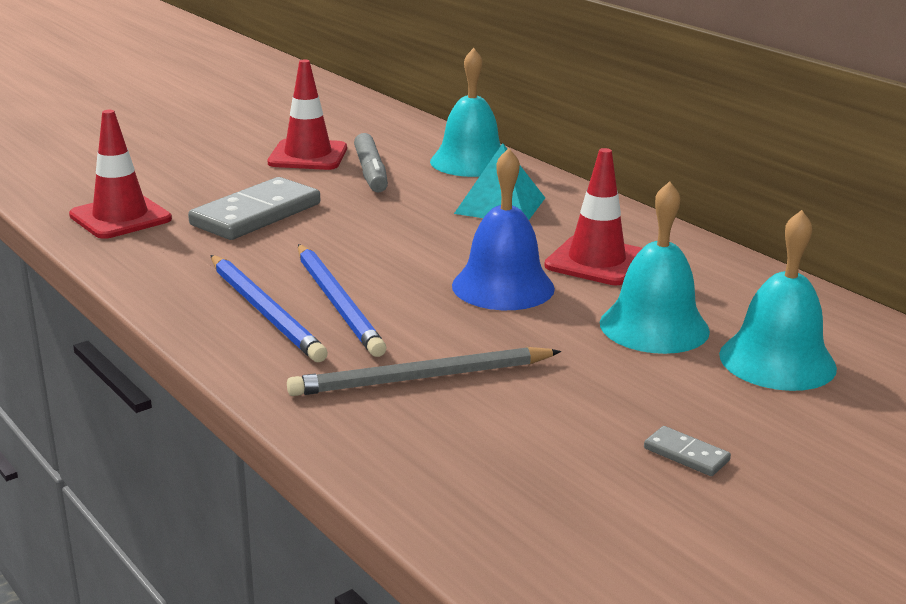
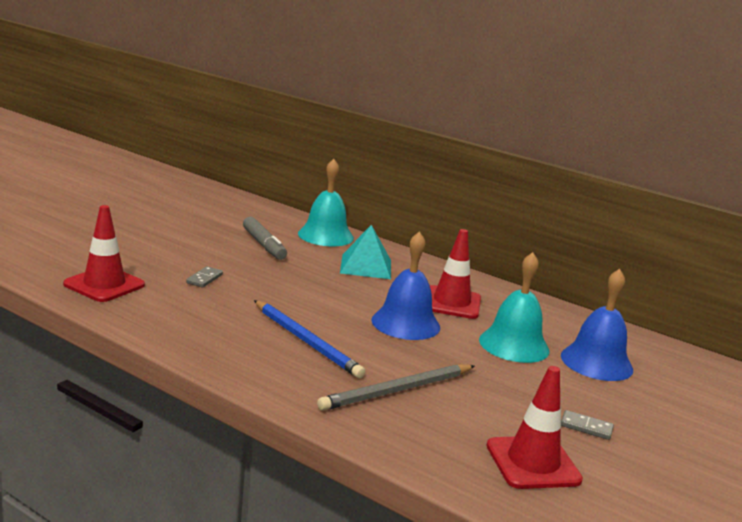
camera: 20 degrees left, 5 degrees down
grey domino [188,177,320,240] -> grey domino [186,266,223,288], size x0.44
blue pencil [210,255,328,362] -> none
red traffic cone [268,60,347,170] -> red traffic cone moved to [486,366,583,489]
turquoise bell [719,210,837,391] -> blue bell [561,269,633,381]

